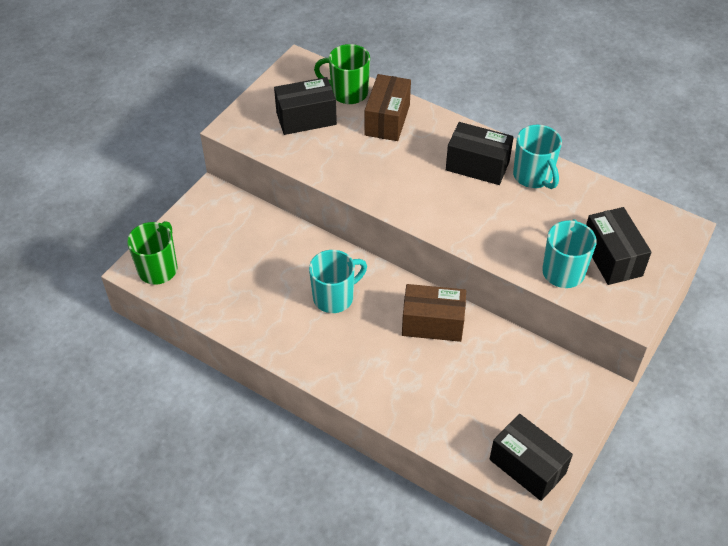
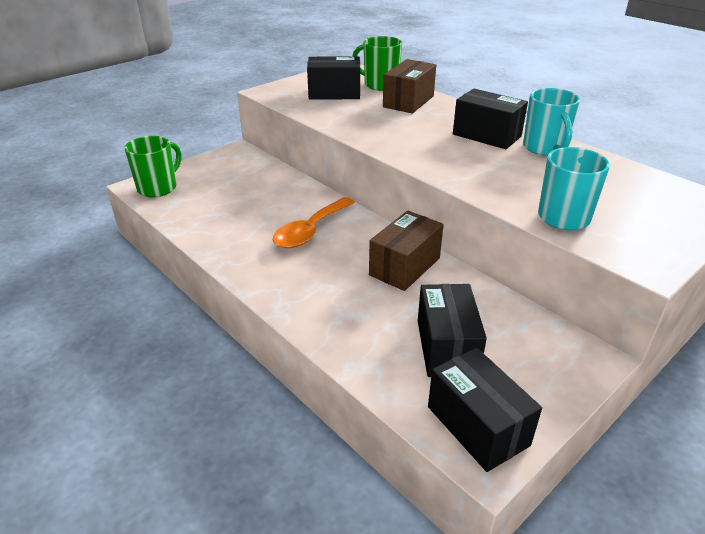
camera: 15 degrees right, 15 degrees down
turquoise mug [309,250,367,313] -> orange spoon [273,197,355,248]
brown box [402,284,466,342] -> brown box turned 75 degrees counterclockwise [369,211,444,291]
black box [586,207,652,285] -> black box moved to [418,284,487,377]

